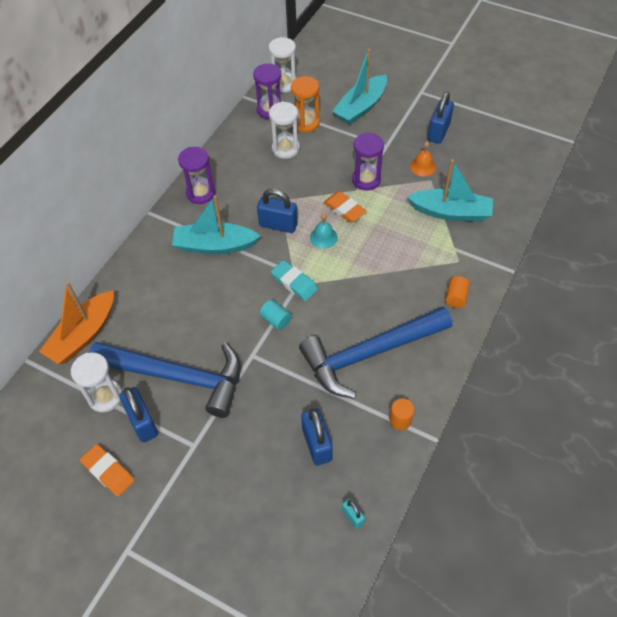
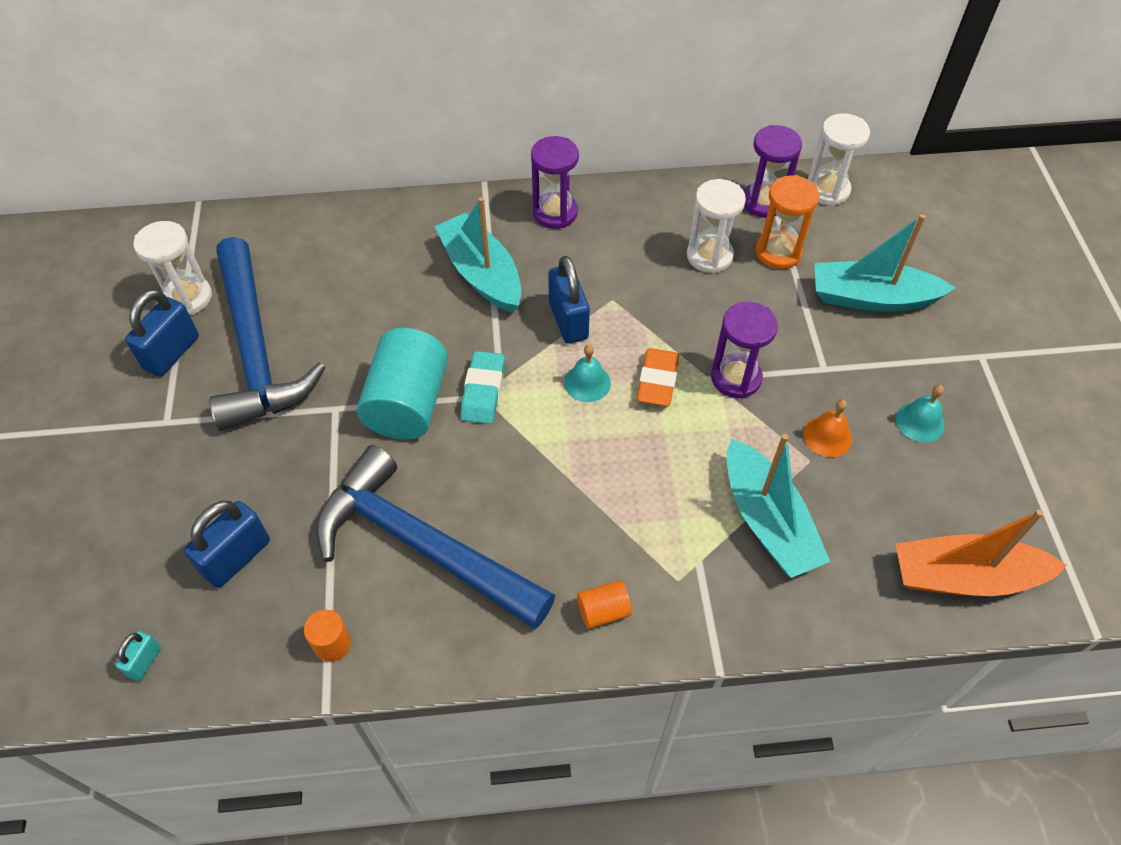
camera: 55 degrees right, 0 degrees up
orange boat [39,281,114,364] -> orange boat moved to [896,510,1067,596]
orange eraser [80,444,135,497] -> none
turquoise cylinder [260,299,292,330] -> turquoise cylinder [357,328,448,440], size x2.17
blue padlock [428,92,454,144] -> turquoise bell [896,385,944,442]

